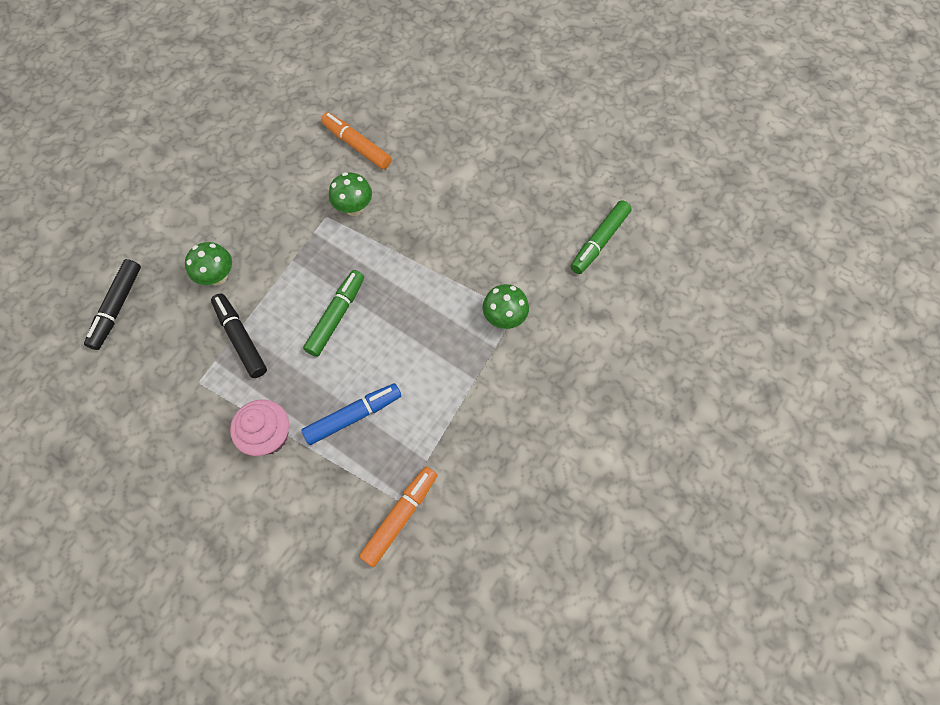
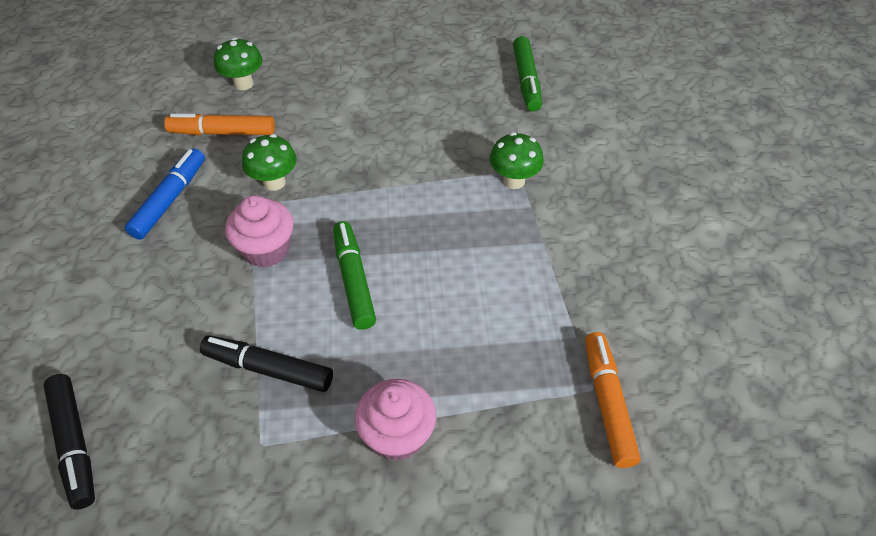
camera: 40 degrees left, 15 degrees down
green mushroom [185,242,232,285] -> green mushroom moved to [214,37,263,90]
blue marker [302,383,401,445] -> blue marker moved to [125,148,205,240]
none -> pink cupcake [225,195,293,267]

